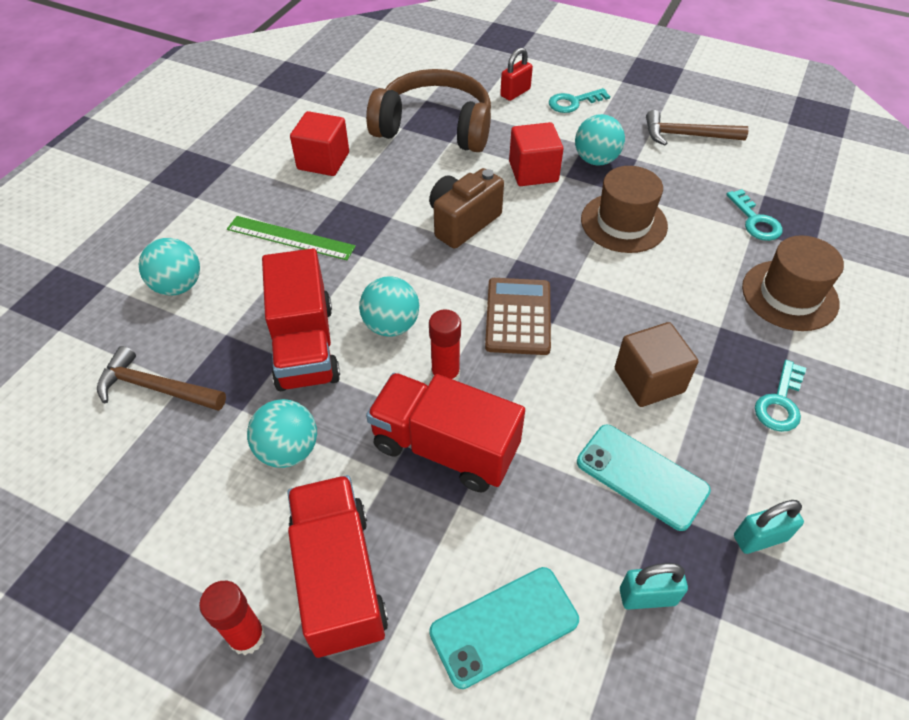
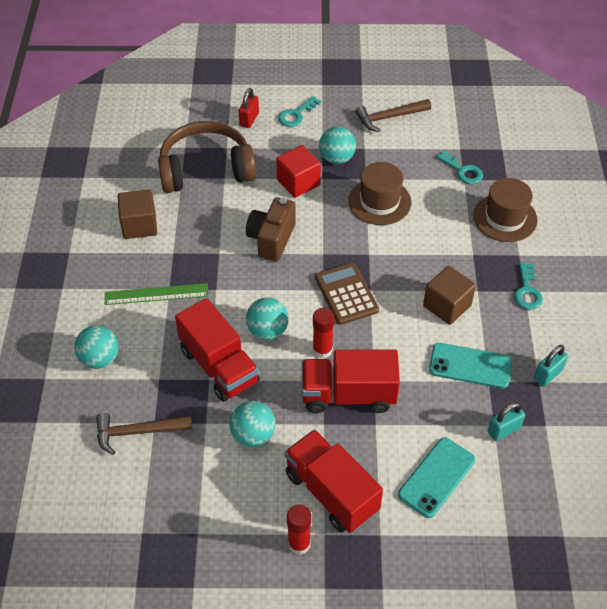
camera: 25 degrees left, 0 degrees up
red cube [290,111,349,176] -> brown cube [118,190,157,239]

